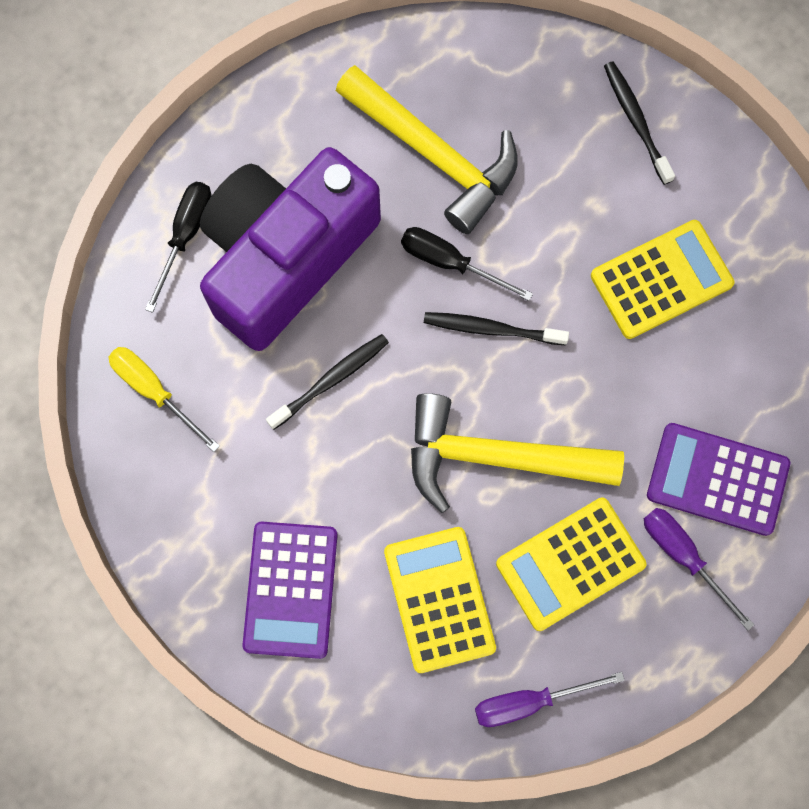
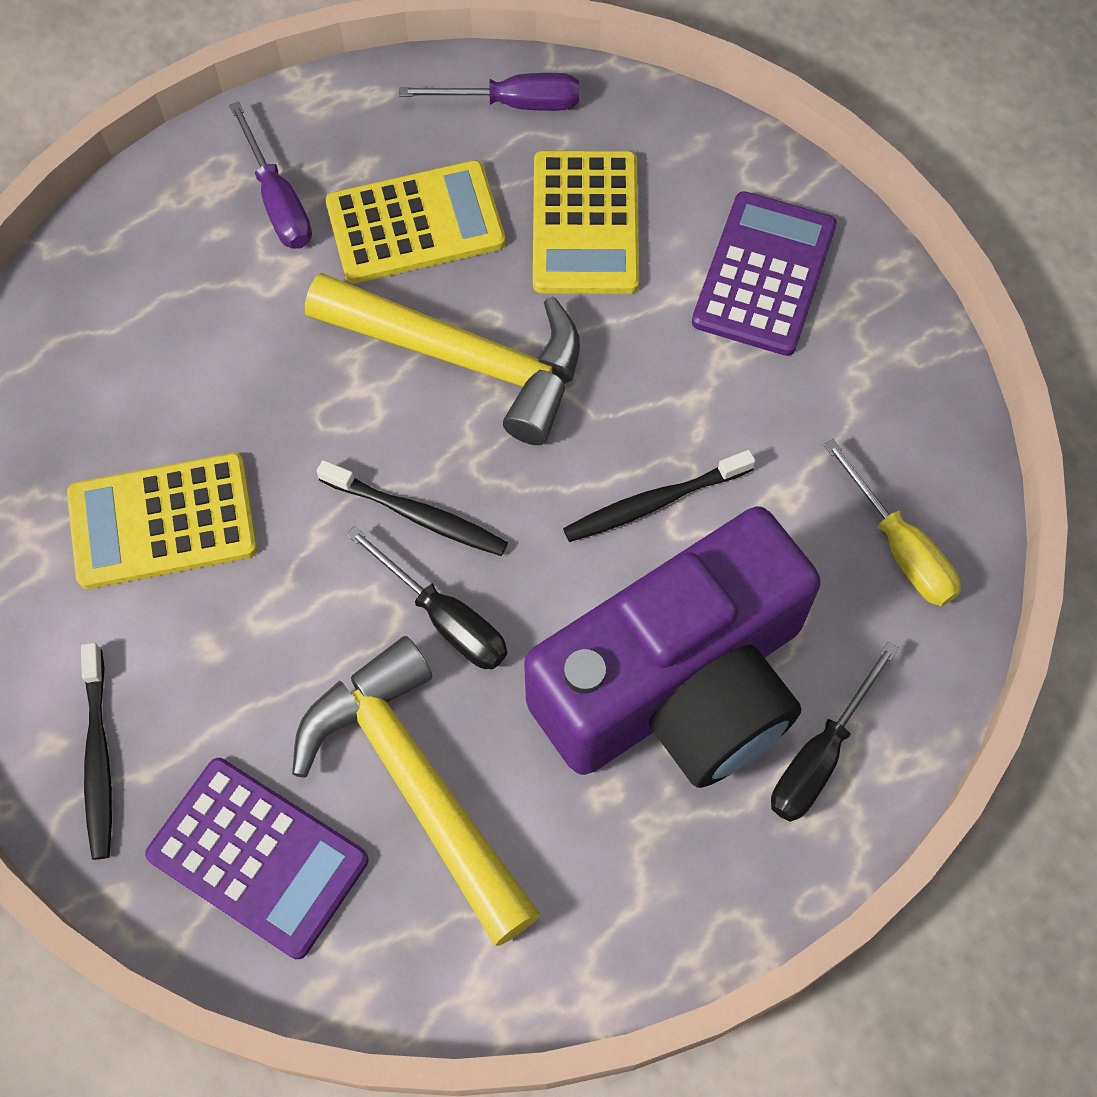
camera: 165 degrees left, 10 degrees down
purple calculator [647,423,790,536] -> purple calculator moved to [145,758,369,959]

